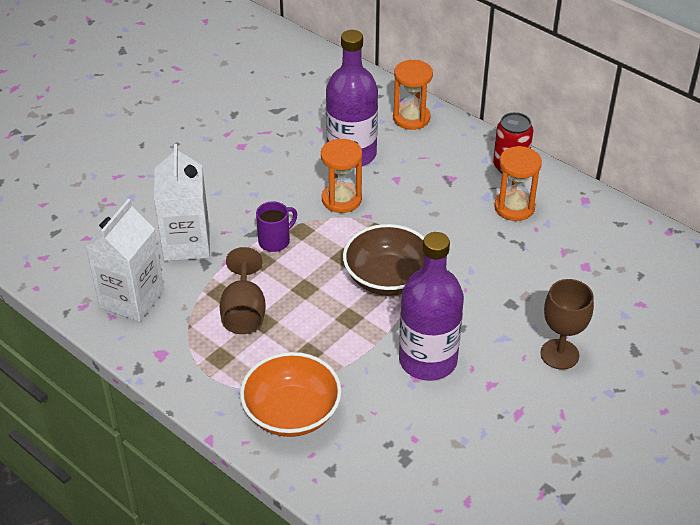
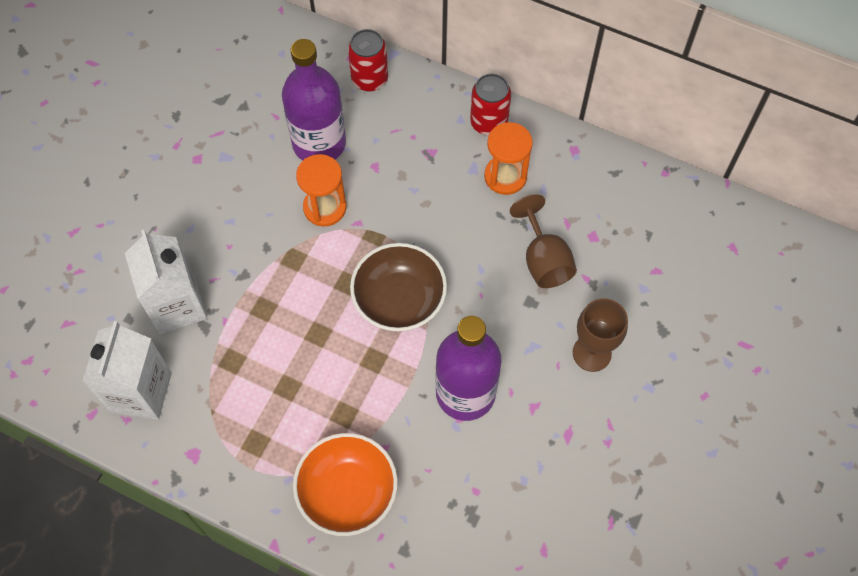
camera: 15 degrees left, 20 degrees up
brown goblet [220,247,266,334] -> brown goblet moved to [510,195,577,288]
purple mug [256,201,297,252] -> none
orange hourglass [393,60,433,130] -> red can [348,29,388,92]

